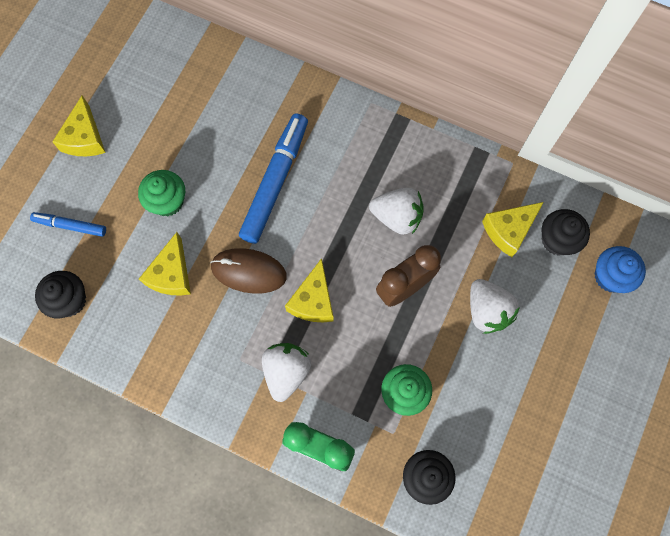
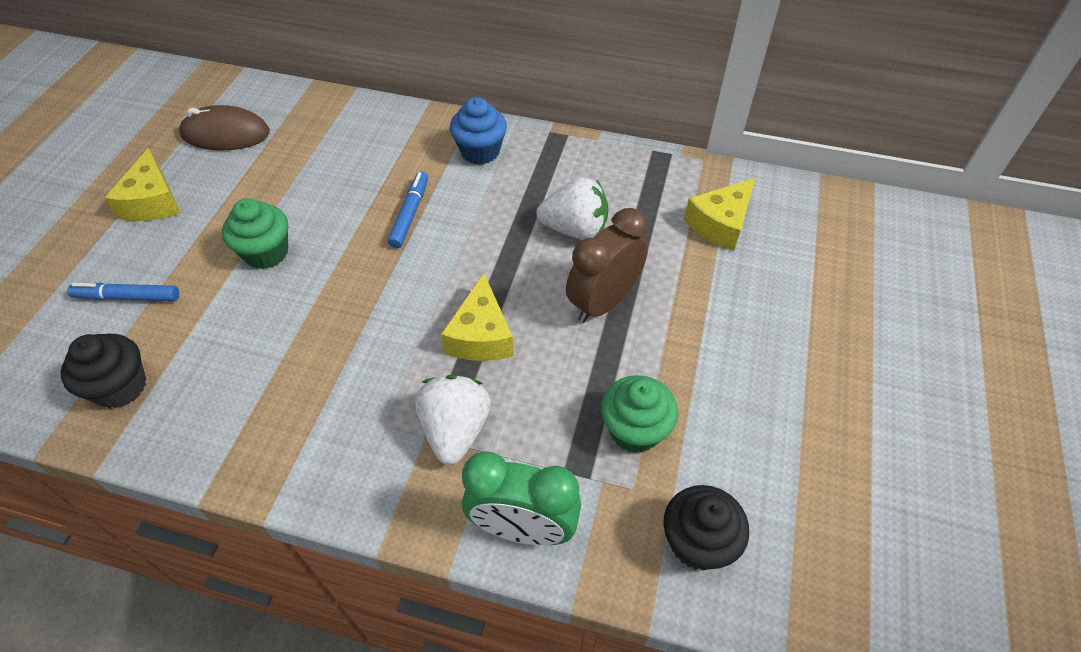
camera: 10 degrees left, 20 degrees down
yellow cheese [139,232,191,296] -> none
brown mouse [210,248,287,294] -> brown mouse moved to [179,105,270,151]
blue marker [239,113,308,244] -> blue marker [388,171,428,248], size x0.53
white strawberry [470,279,520,334] -> none
black cupcake [542,209,590,256] -> none
blue cupcake [595,246,646,293] -> blue cupcake moved to [450,97,507,165]

